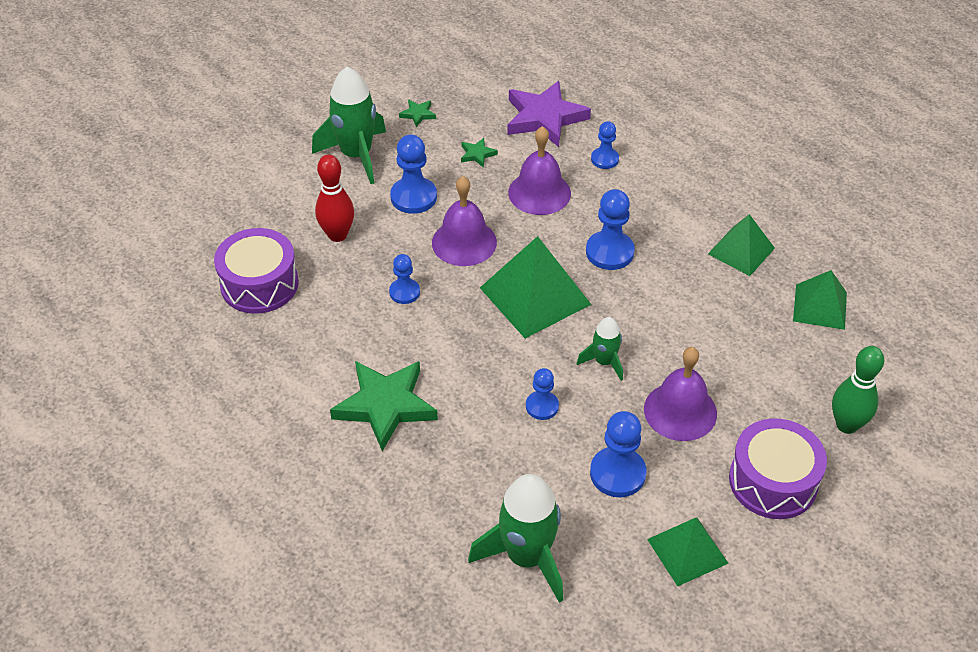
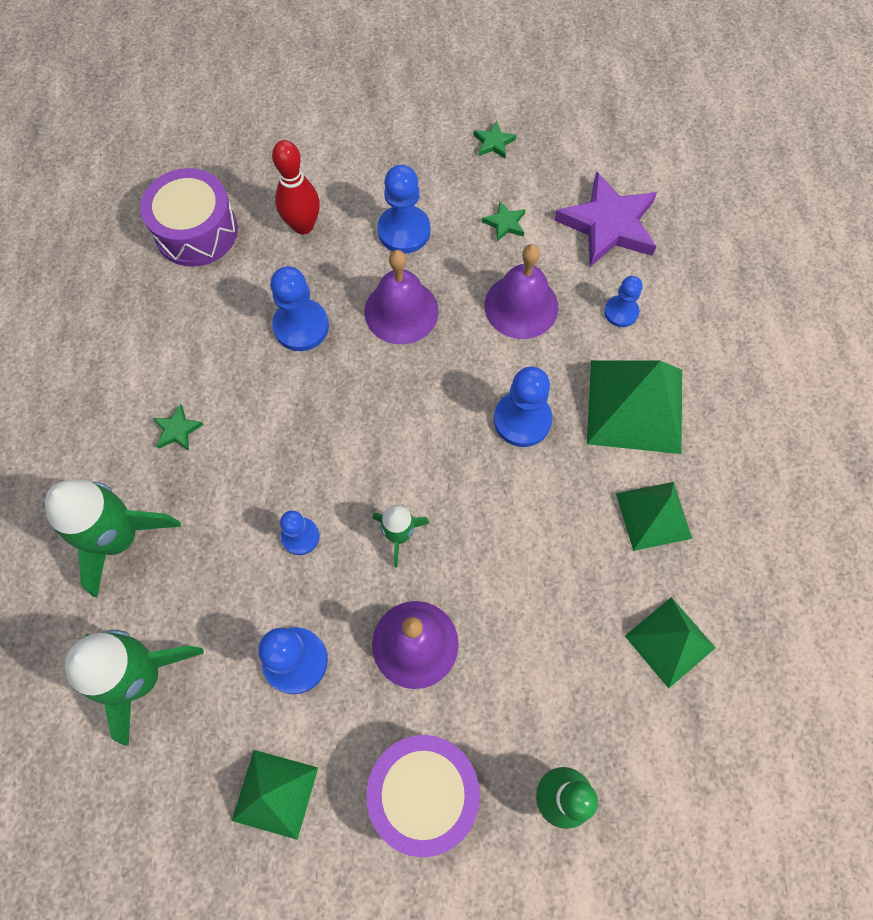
camera: 40 degrees right, 20 degrees up
green rocket [312,67,386,184] -> green rocket moved to [45,479,181,597]
green star [330,361,438,451] -> green star [153,404,203,451], size x0.43
blue pawn [389,254,420,304] -> blue pawn [270,266,329,351], size x1.61
green pyramid [480,236,592,339] -> green pyramid moved to [587,361,682,454]

